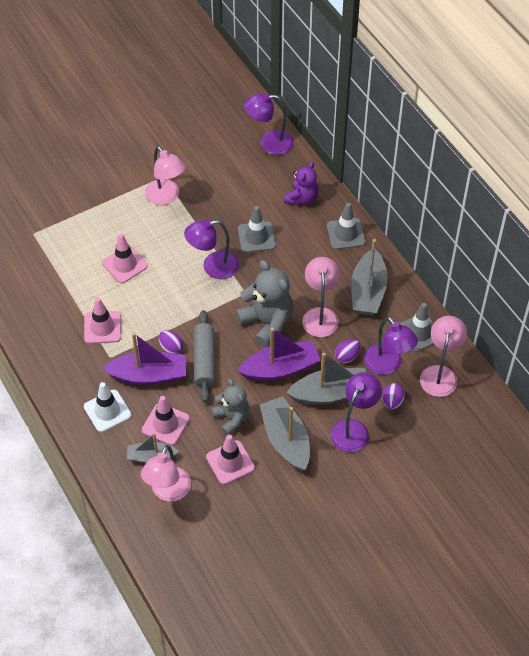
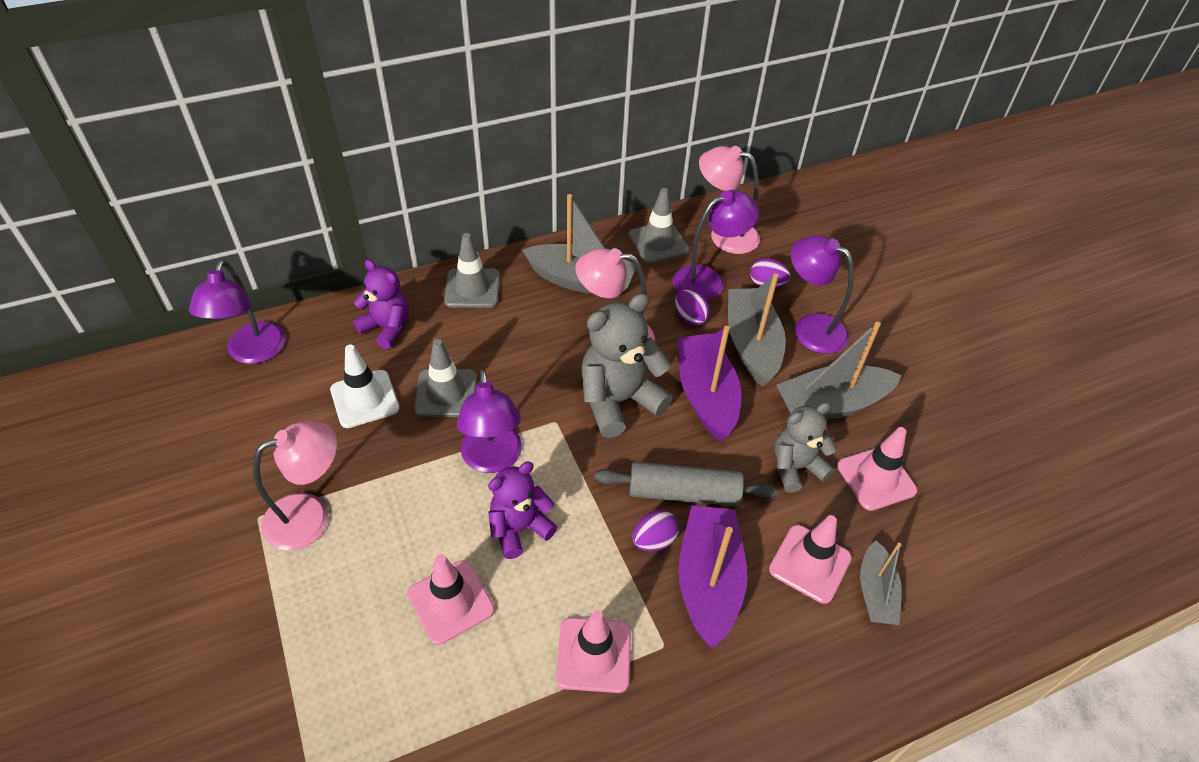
camera: 85 degrees left, 5 degrees down
white traffic cone [84,382,131,432] -> white traffic cone moved to [330,344,399,428]
pink lamp [141,445,191,502] -> none
none -> purple teddy bear [488,462,558,559]

